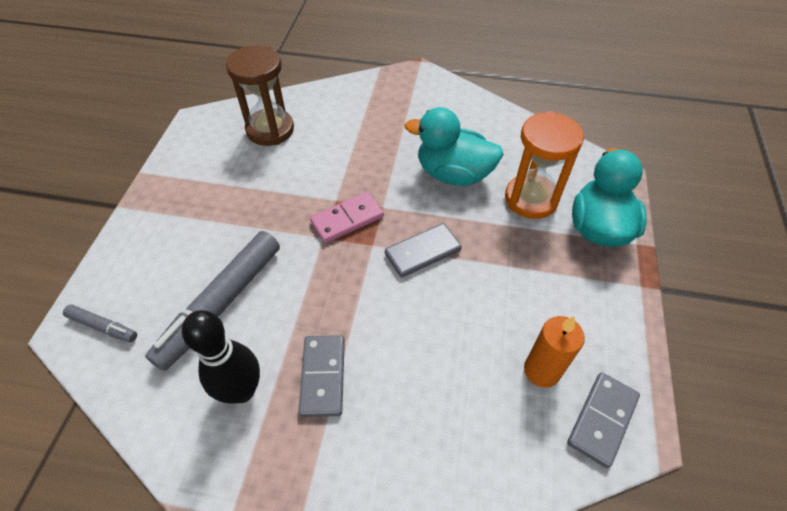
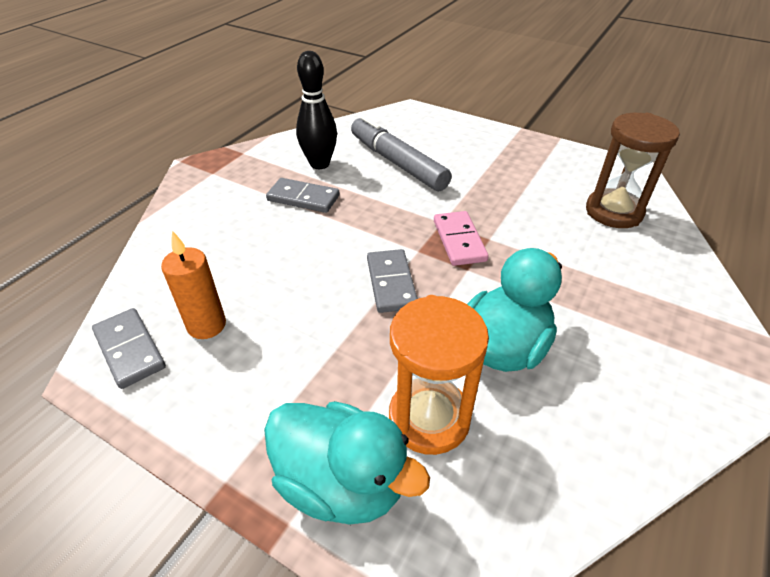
camera: 110 degrees right, 10 degrees down
grey marker [63,305,137,343] -> none

